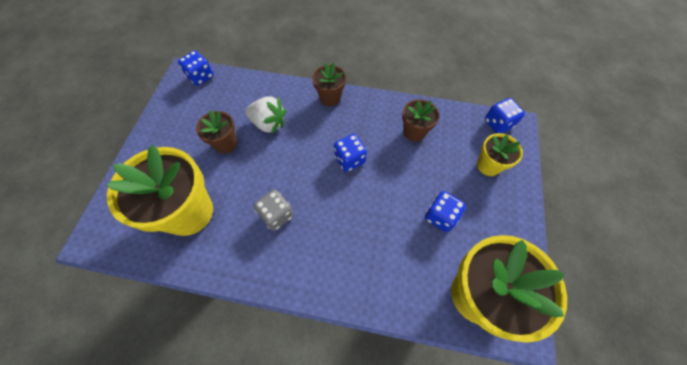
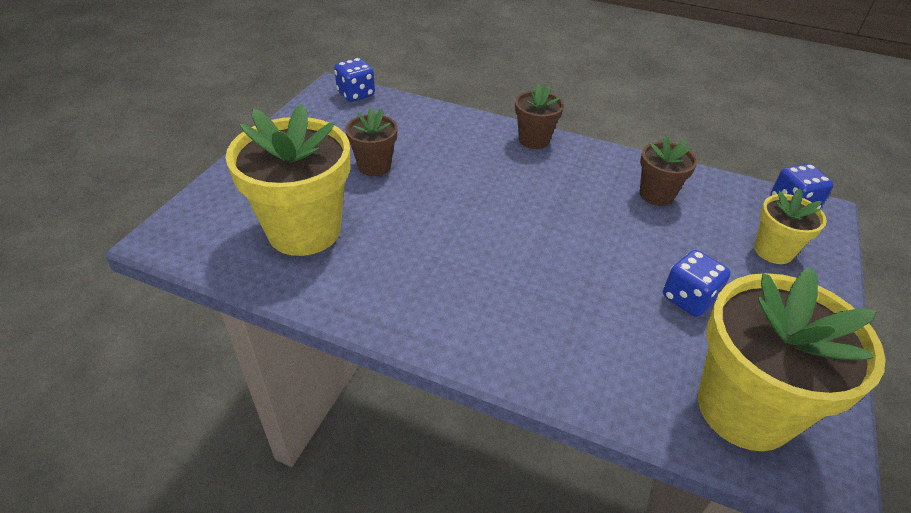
camera: 10 degrees right, 20 degrees down
white strawberry [245,96,286,134] -> none
grey dice [254,190,293,231] -> none
blue dice [334,134,367,172] -> none

